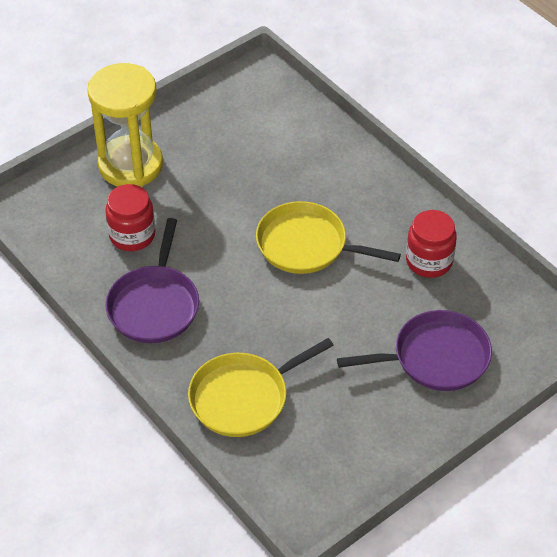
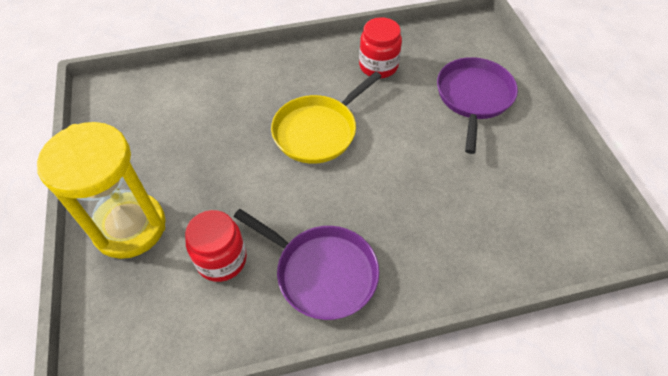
camera: 65 degrees left, 5 degrees up
yellow pan [188,338,334,437] -> none

